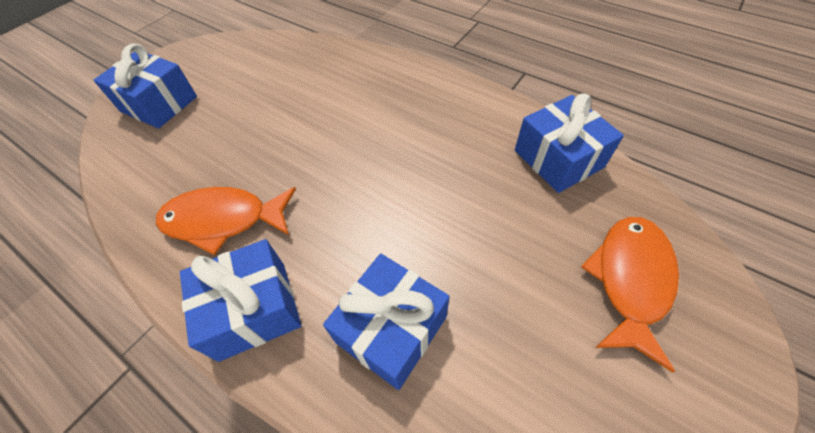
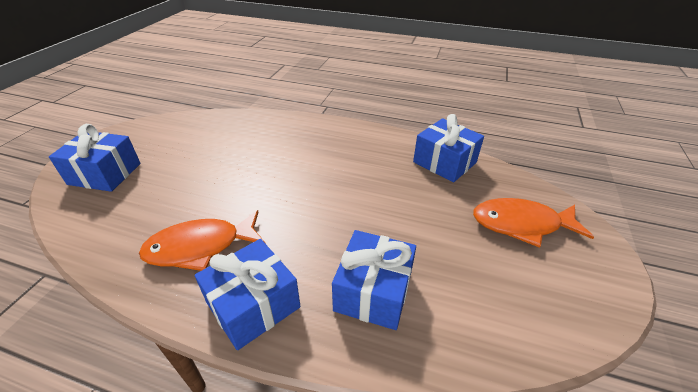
camera: 20 degrees left, 15 degrees down
orange fish [581,217,679,373] -> orange fish turned 90 degrees counterclockwise [473,198,594,248]

